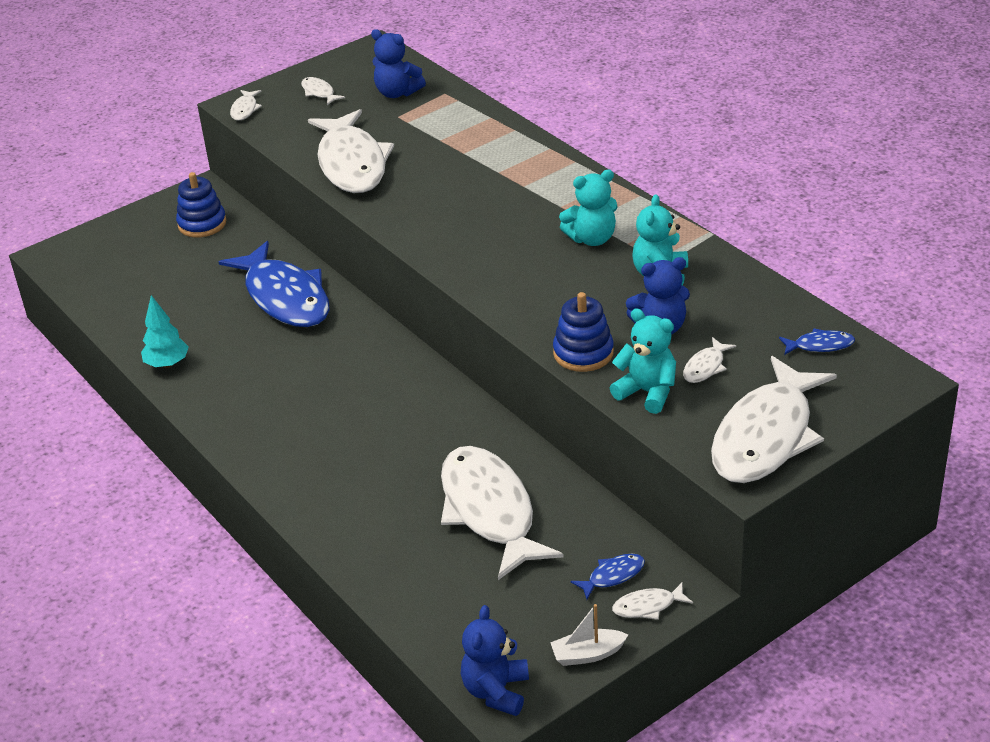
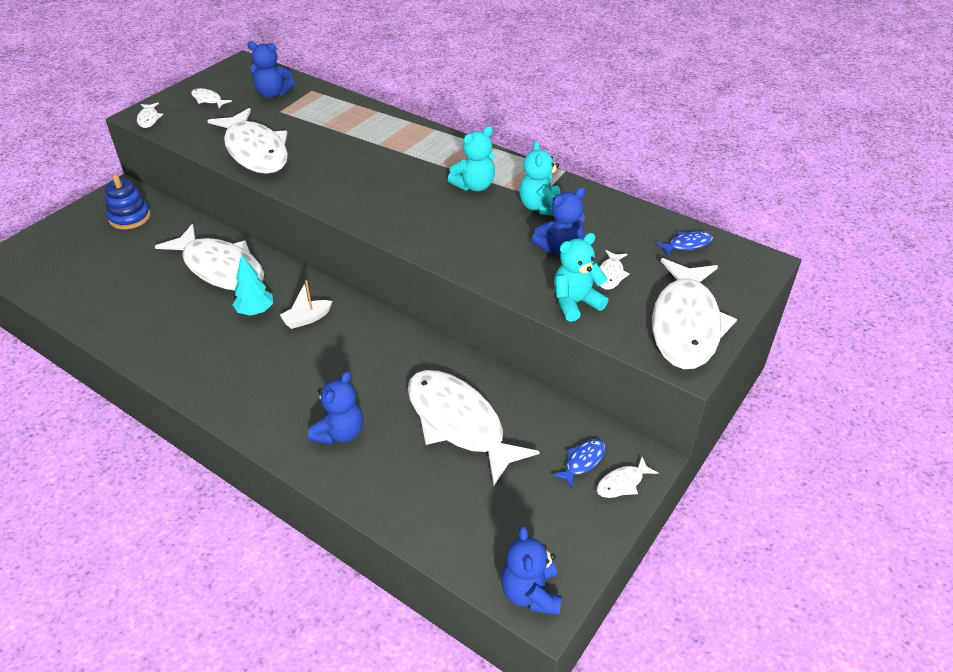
camera: 20 degrees left, 5 degrees up
turquoise tree [141,295,189,368] -> turquoise tree moved to [233,254,273,316]
blue fish [219,241,330,327] -> white fish [155,224,264,291]
white boat [550,604,628,666] -> white boat moved to [280,280,332,329]
blue stacking toy [553,292,614,372] -> none
turquoise teddy bear [610,308,676,414] -> turquoise teddy bear turned 45 degrees counterclockwise [554,233,609,322]
none -> blue teddy bear [308,371,363,445]

